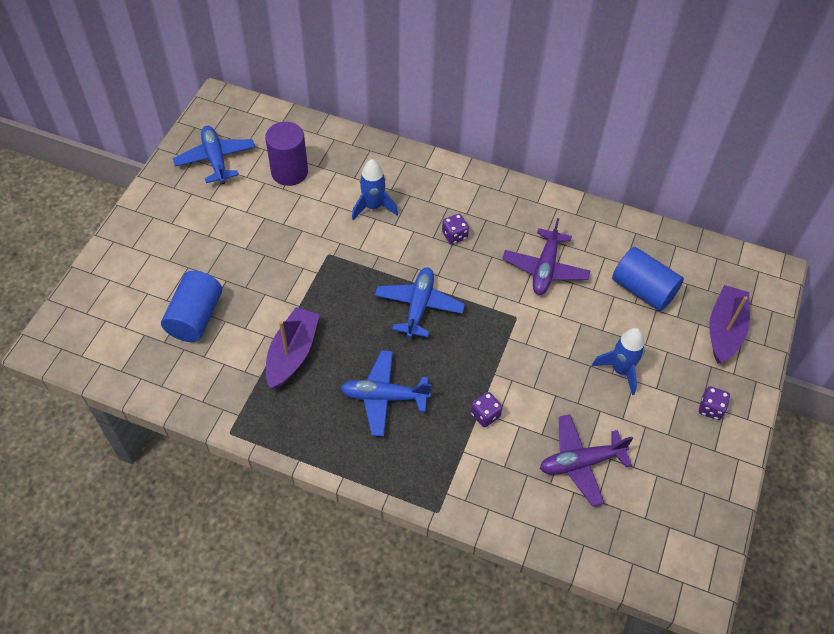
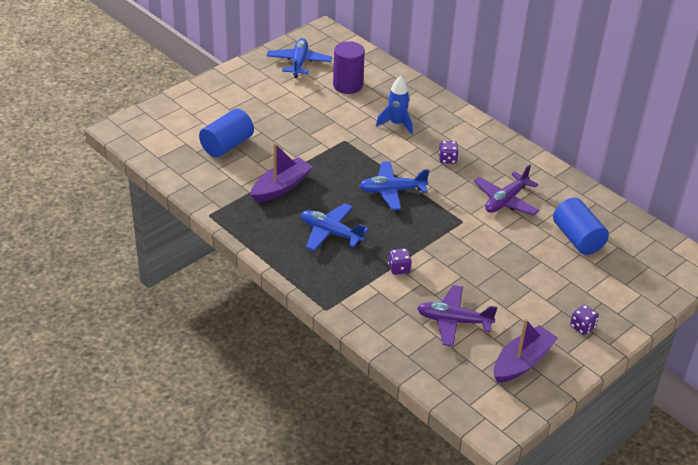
camera: 25 degrees right, 15 degrees down
blue plane [375,267,465,338] -> blue plane turned 135 degrees counterclockwise [359,161,430,210]
blue rocket [592,328,645,395] -> none
purple boat [709,285,750,364] -> purple boat moved to [494,319,558,383]

